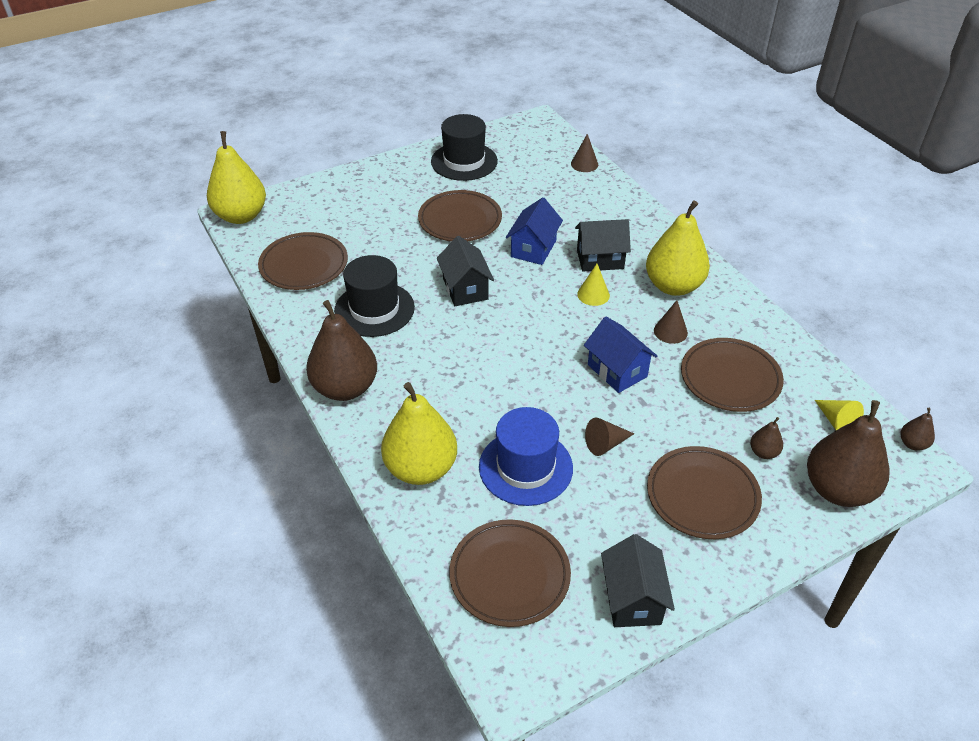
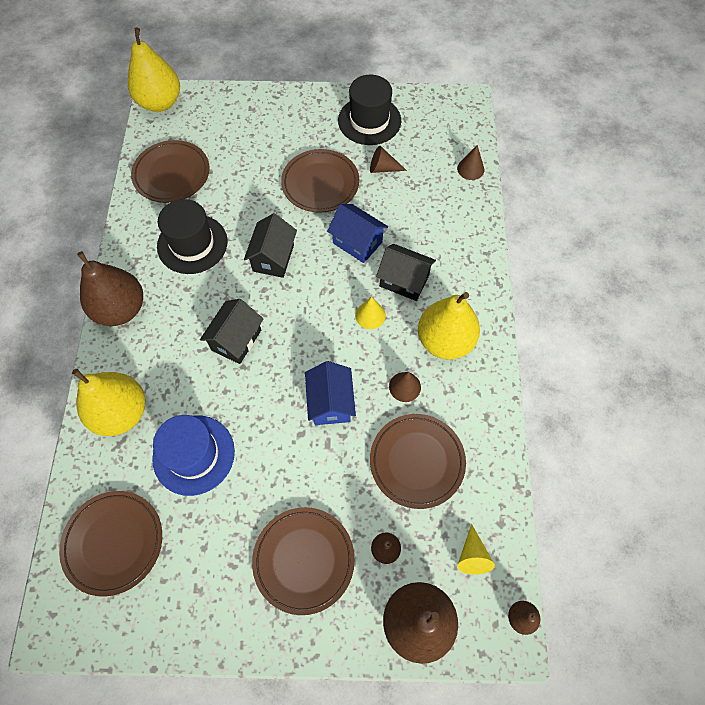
camera: 30 degrees right, 20 degrees up
blue house [506,197,563,265] -> blue house turned 75 degrees clockwise [327,204,388,263]
brown cone [585,418,634,456] -> brown cone moved to [370,146,407,173]
black house [601,534,675,627] -> black house moved to [200,299,263,364]

